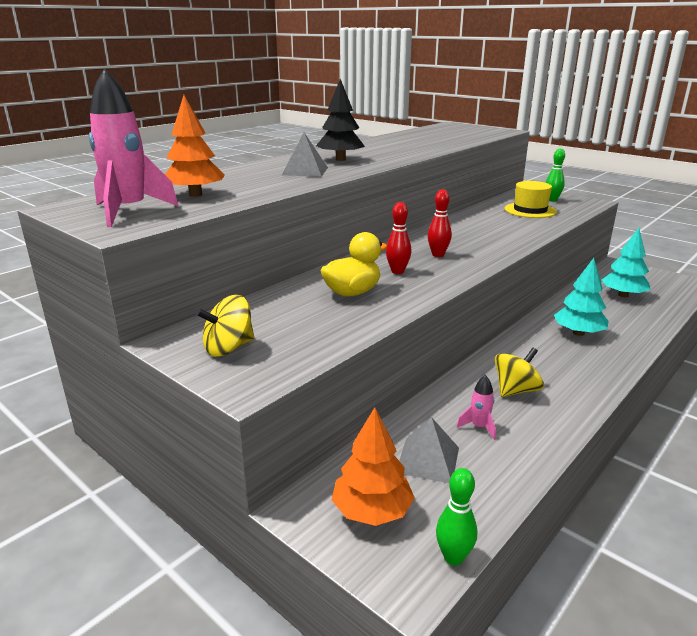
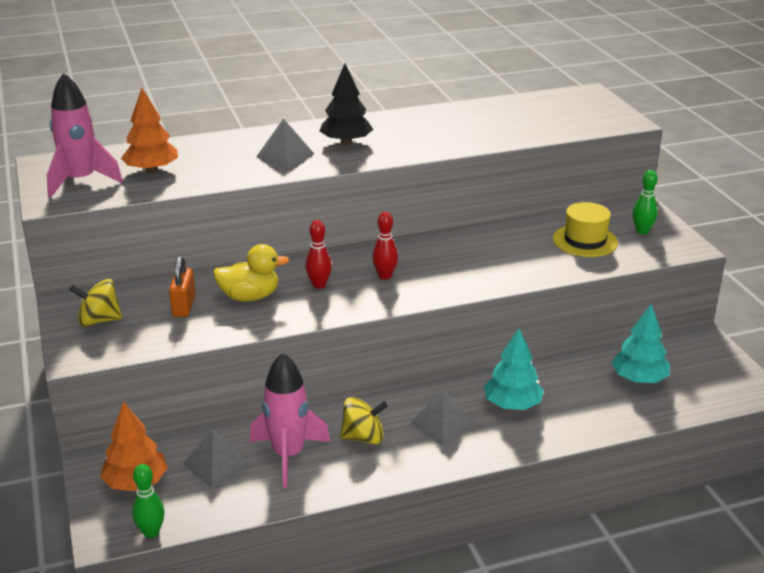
camera: 30 degrees right, 5 degrees up
pink rocket [456,375,496,440] -> pink rocket [250,352,330,488], size x2.16
none -> orange padlock [169,256,195,317]
none -> grey pyramid [410,389,475,446]

